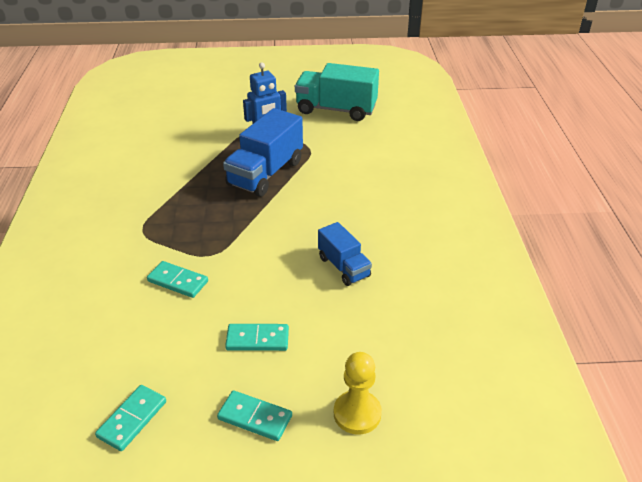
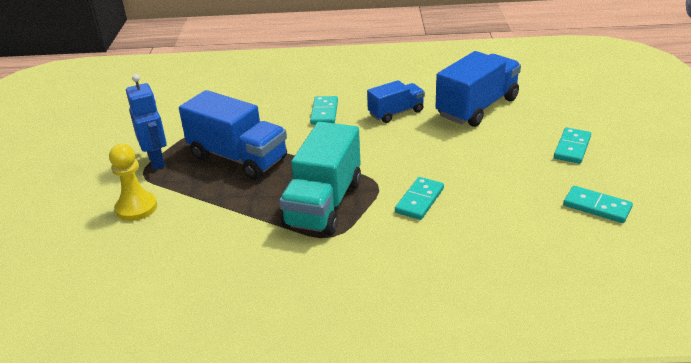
camera: 85 degrees left, 5 degrees down
turquoise domino [225,324,289,351] -> turquoise domino moved to [310,96,338,125]
turquoise truck [295,63,379,121] -> turquoise truck moved to [279,122,361,235]
yellow pawn [334,352,382,435] -> yellow pawn moved to [109,144,157,221]
none -> blue truck [436,51,521,127]

